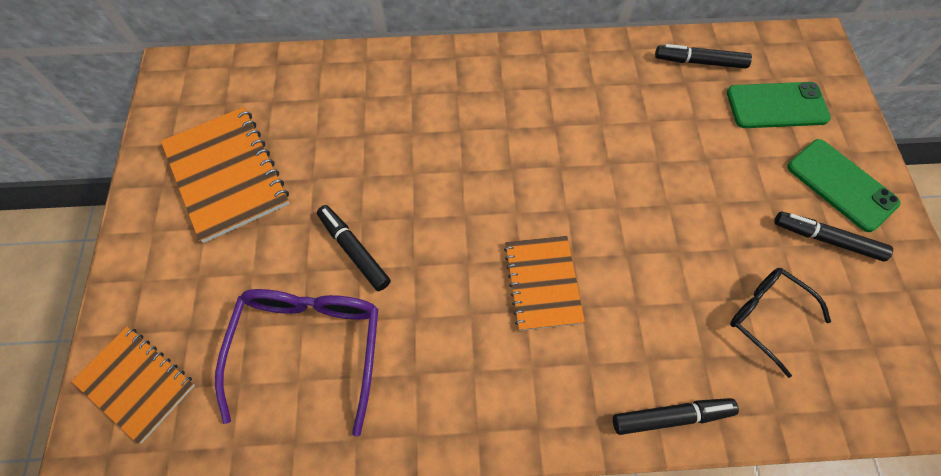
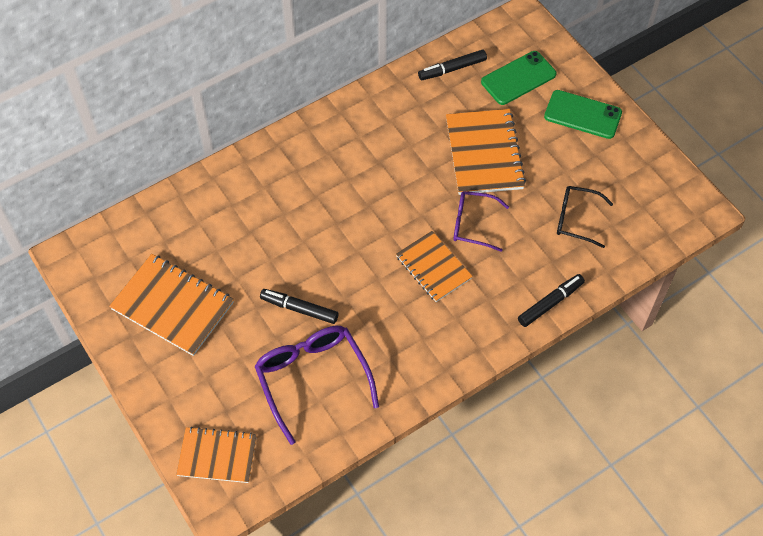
camera: 30 degrees left, 5 degrees down
black marker [774,212,893,261] -> none
none -> orange notebook [446,109,526,195]
none -> purple glasses [453,191,509,252]

